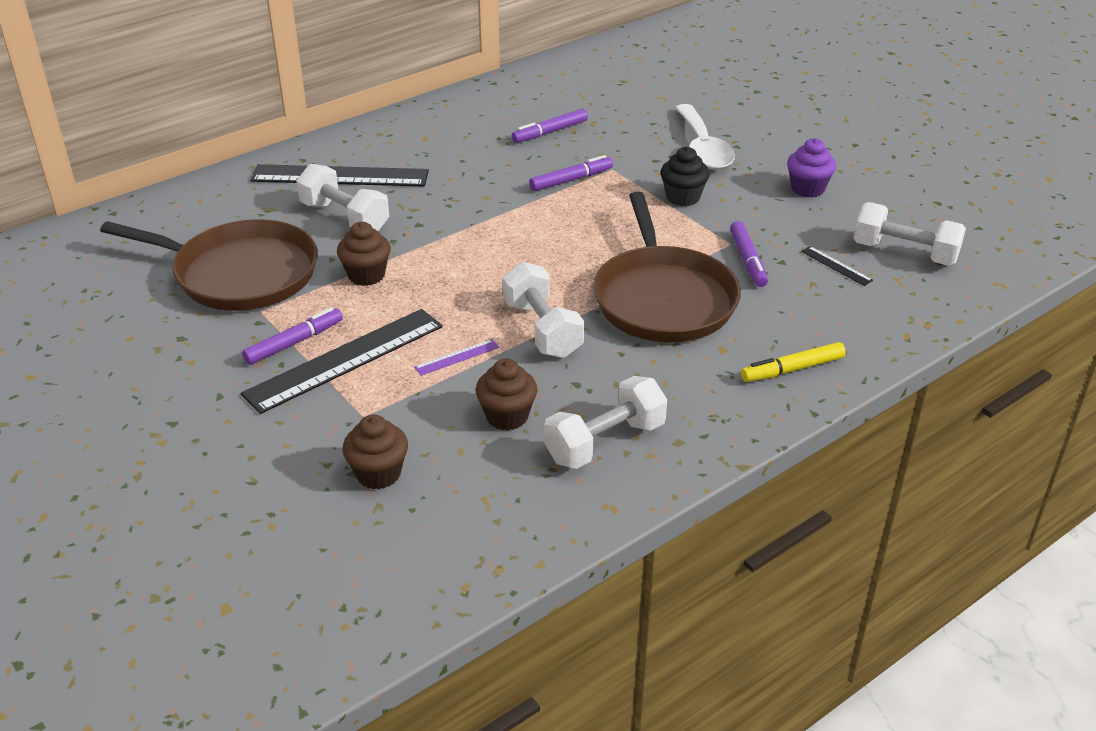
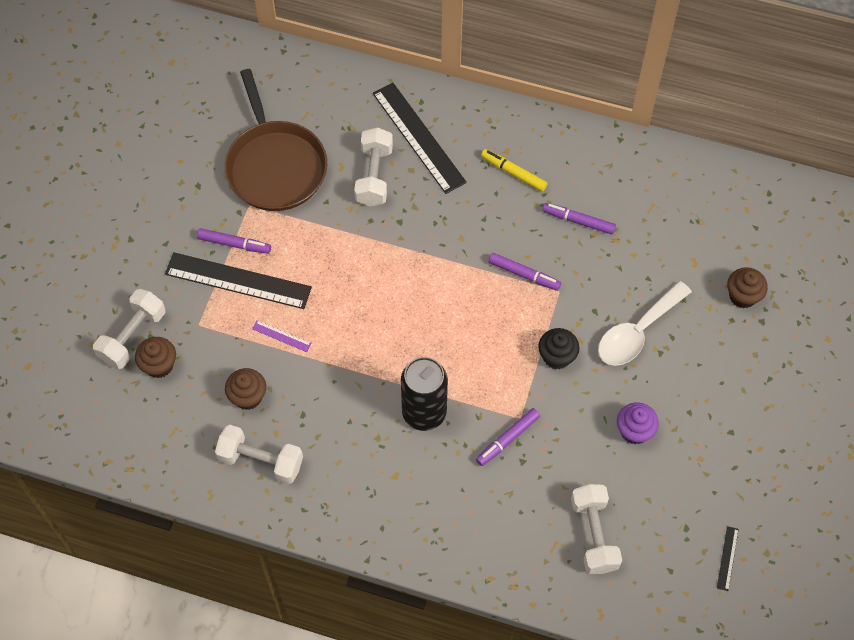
camera: 55 degrees right, 25 degrees up
brown cupcake [337,222,391,286] -> brown cupcake moved to [727,267,768,308]
white dumbbell [502,262,584,358] -> white dumbbell moved to [93,289,165,369]
brown pan [593,191,741,342] -> black can [401,357,448,431]
yellow marker [741,342,846,382] -> yellow marker moved to [481,149,548,192]
black ruler [801,246,873,286] -> black ruler moved to [717,526,739,591]

